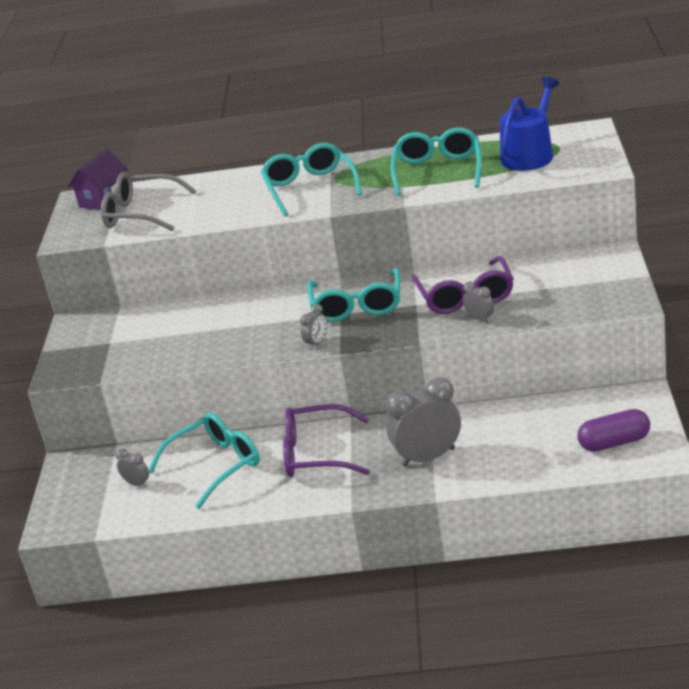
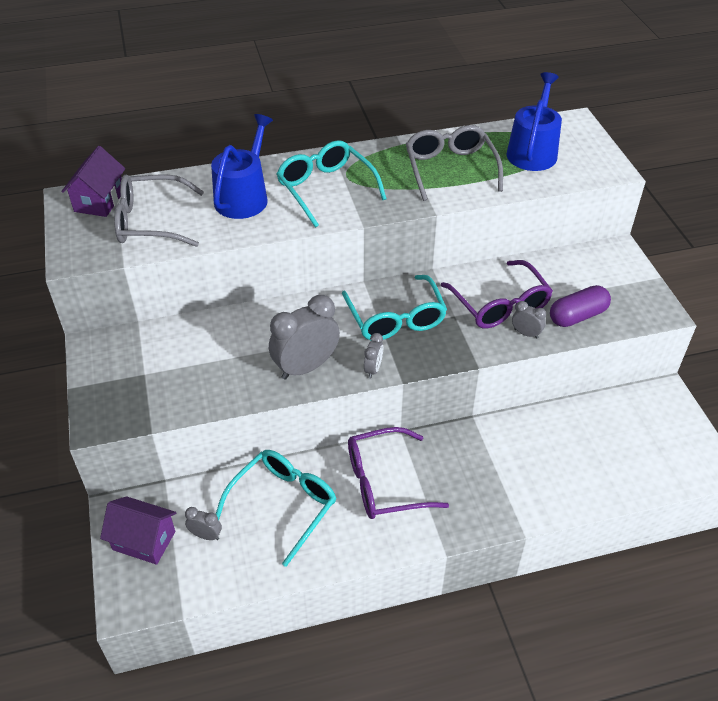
camera: 20 degrees left, 15 degrees up
grey clock [386,377,461,467] -> grey clock moved to [269,295,340,380]
turquoise glasses [391,127,482,196] -> grey glasses [406,125,503,201]
purple capsule [577,409,650,452] -> purple capsule moved to [550,285,611,327]
none -> purple house [100,496,176,565]
none -> blue watering can [211,114,273,219]

